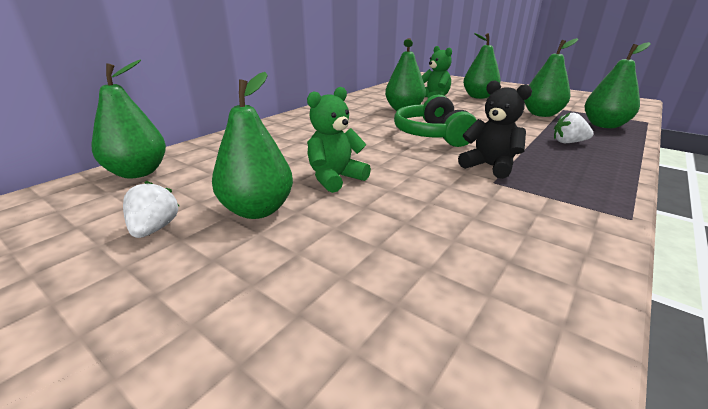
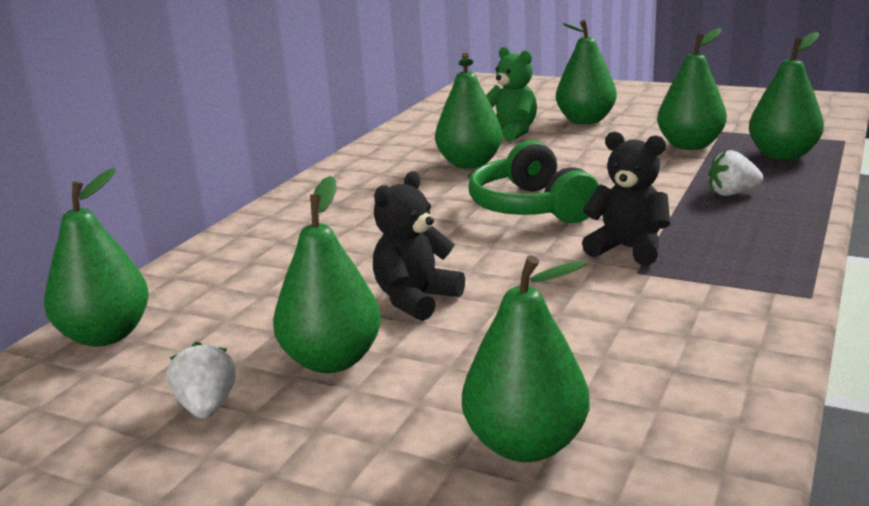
camera: 10 degrees left, 5 degrees down
green teddy bear [307,87,371,193] -> black teddy bear [373,171,465,321]
none -> green pear [462,255,589,462]

